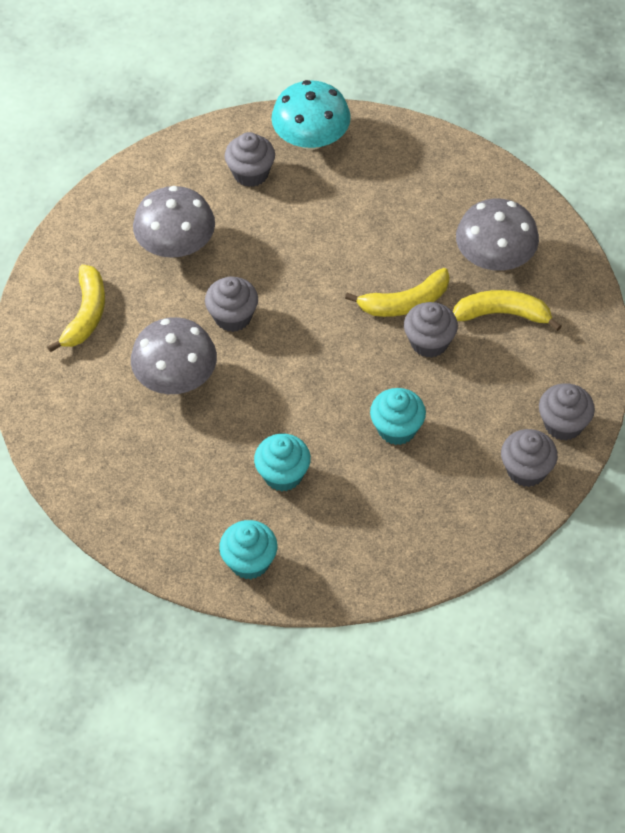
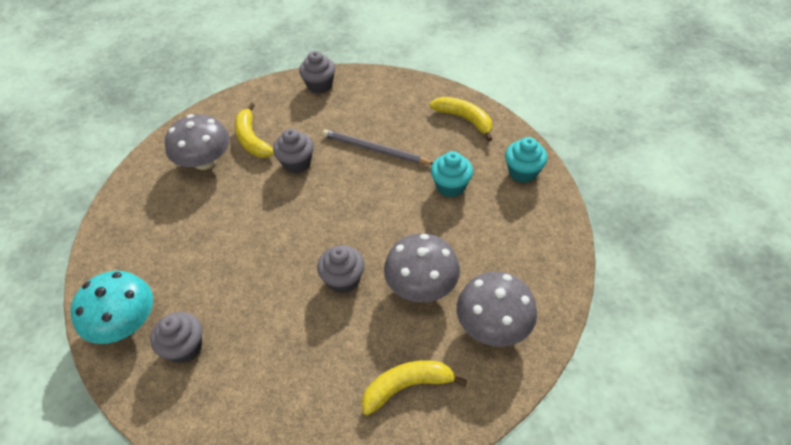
camera: 120 degrees left, 5 degrees down
grey mushroom [133,186,215,258] -> grey mushroom moved to [457,272,537,347]
yellow banana [345,268,450,317] -> yellow banana moved to [429,97,492,141]
turquoise cupcake [370,388,426,445] -> grey pencil [322,129,433,165]
grey cupcake [501,429,558,487] -> none

